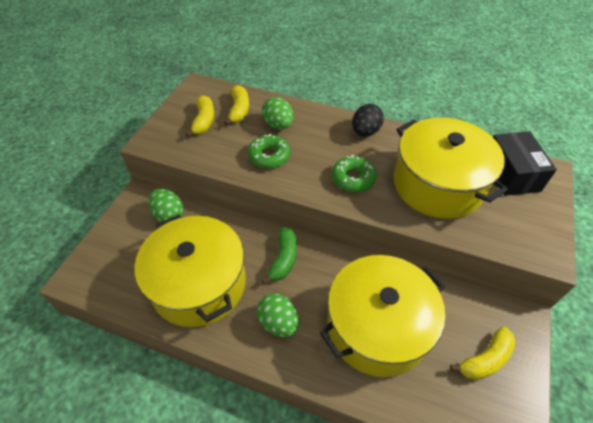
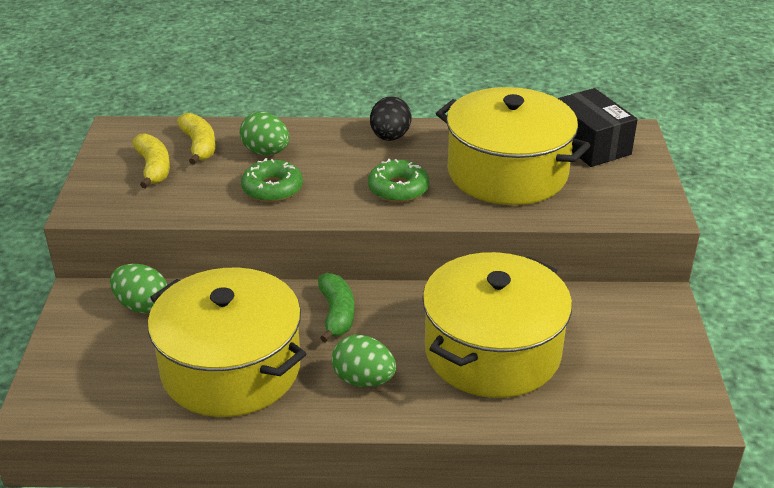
camera: 20 degrees left, 15 degrees down
yellow banana [450,327,516,380] -> none

